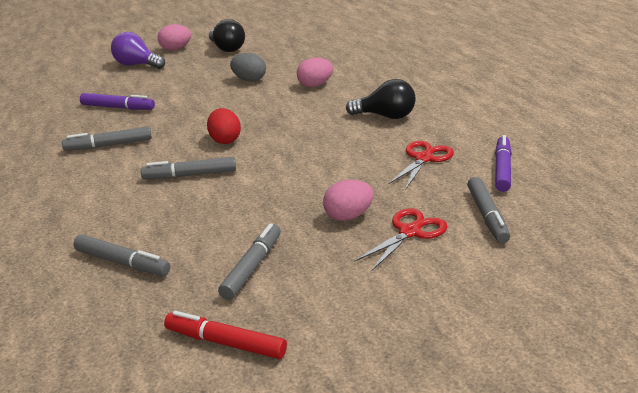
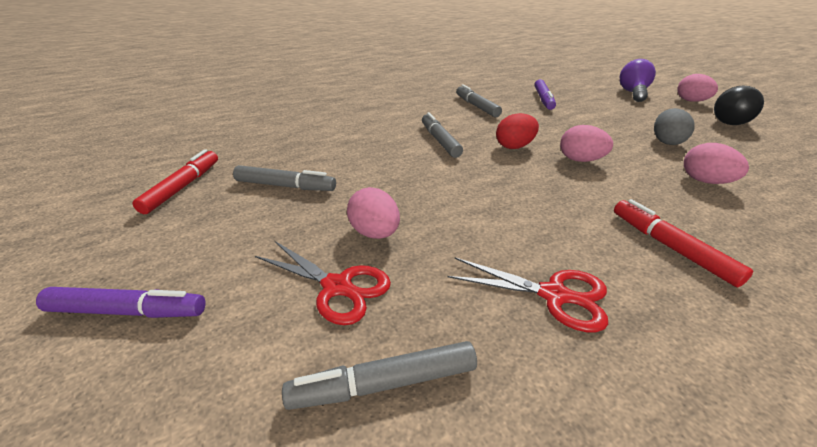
camera: 80 degrees right, 5 degrees up
grey marker [73,235,170,276] -> none
black light bulb [346,79,416,119] -> red marker [614,199,753,287]
purple marker [495,135,512,192] -> purple marker moved to [36,287,206,318]
none -> pink egg [560,125,613,162]

